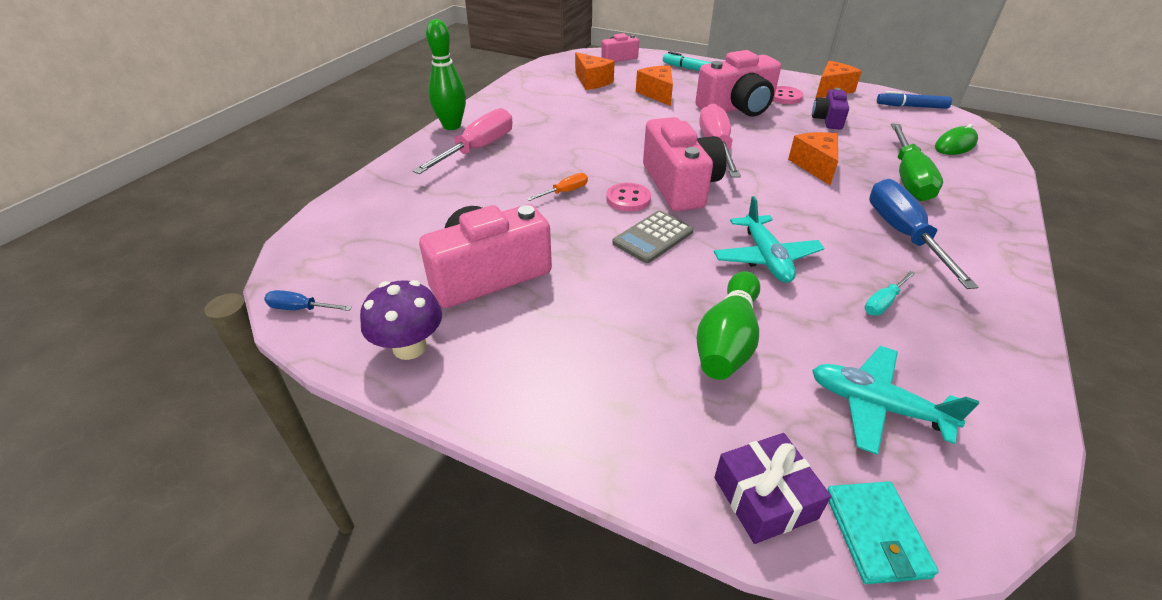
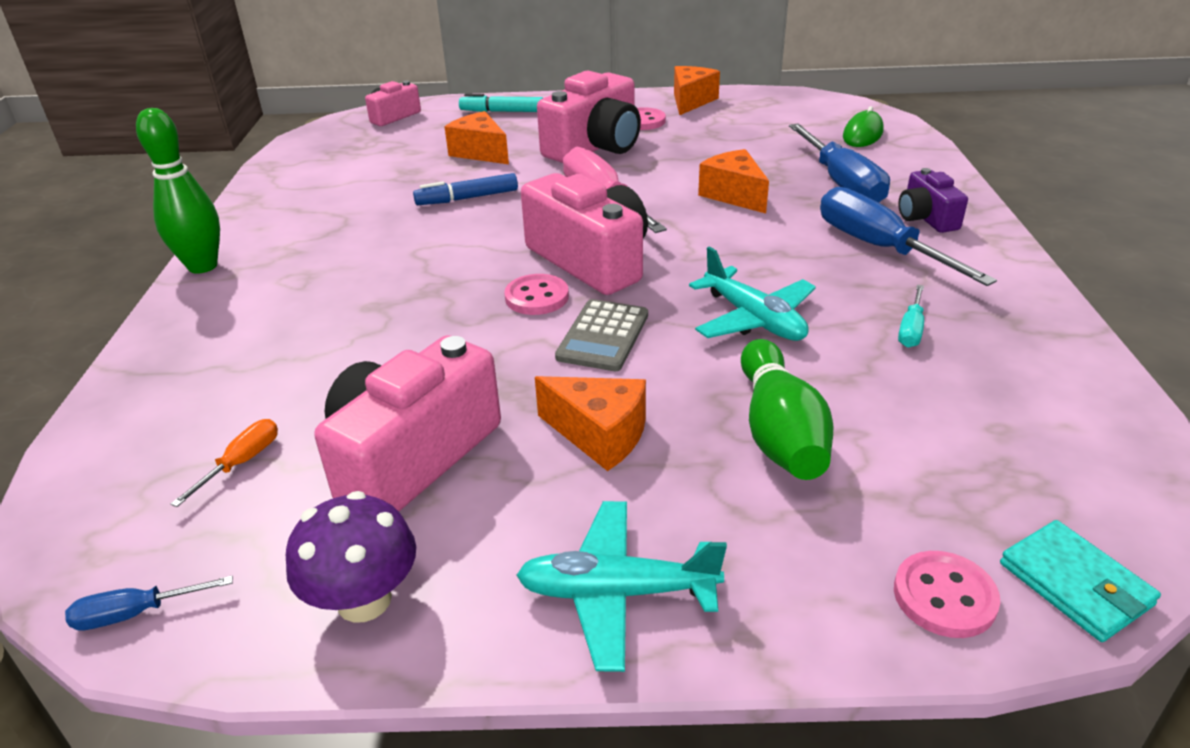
camera: 25 degrees left, 5 degrees down
pink screwdriver [412,108,513,174] -> none
orange screwdriver [527,173,588,201] -> orange screwdriver moved to [171,419,278,507]
orange cheese [575,52,615,90] -> orange cheese moved to [535,376,646,471]
purple gift [714,433,831,544] -> pink button [894,551,1000,638]
purple camera [812,88,849,129] -> purple camera moved to [898,168,968,233]
turquoise plane [812,346,979,455] -> turquoise plane moved to [517,501,727,672]
blue marker [877,91,952,109] -> blue marker moved to [413,173,518,205]
green screwdriver [891,123,943,201] -> blue screwdriver [789,123,890,203]

